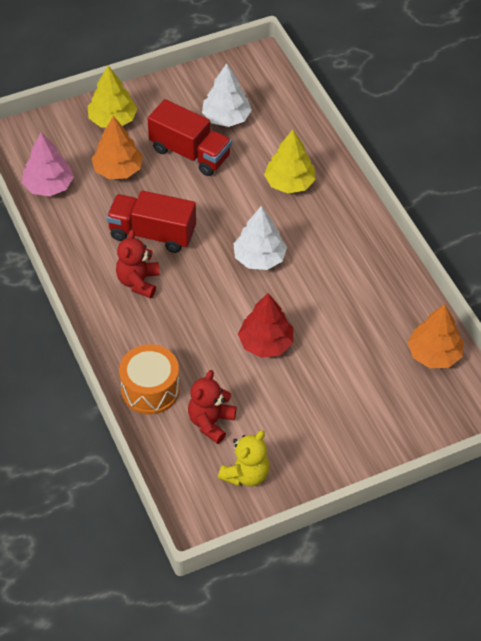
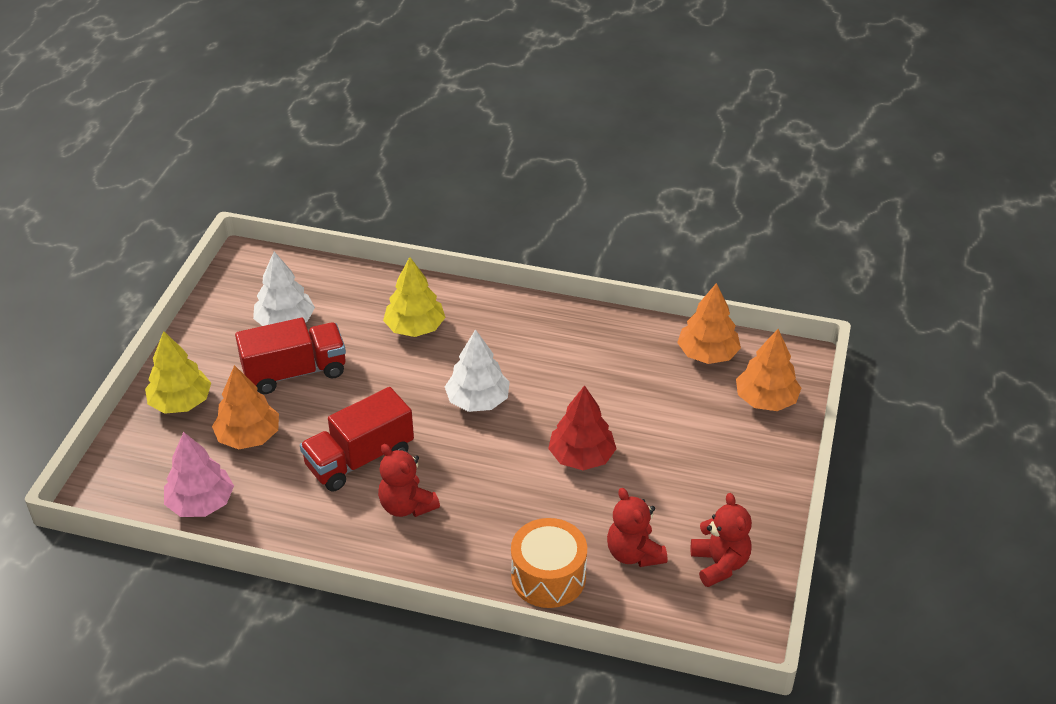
camera: 50 degrees left, 10 degrees down
yellow teddy bear [218,430,270,487] -> red teddy bear [691,493,752,587]
none -> orange tree [736,329,801,411]

